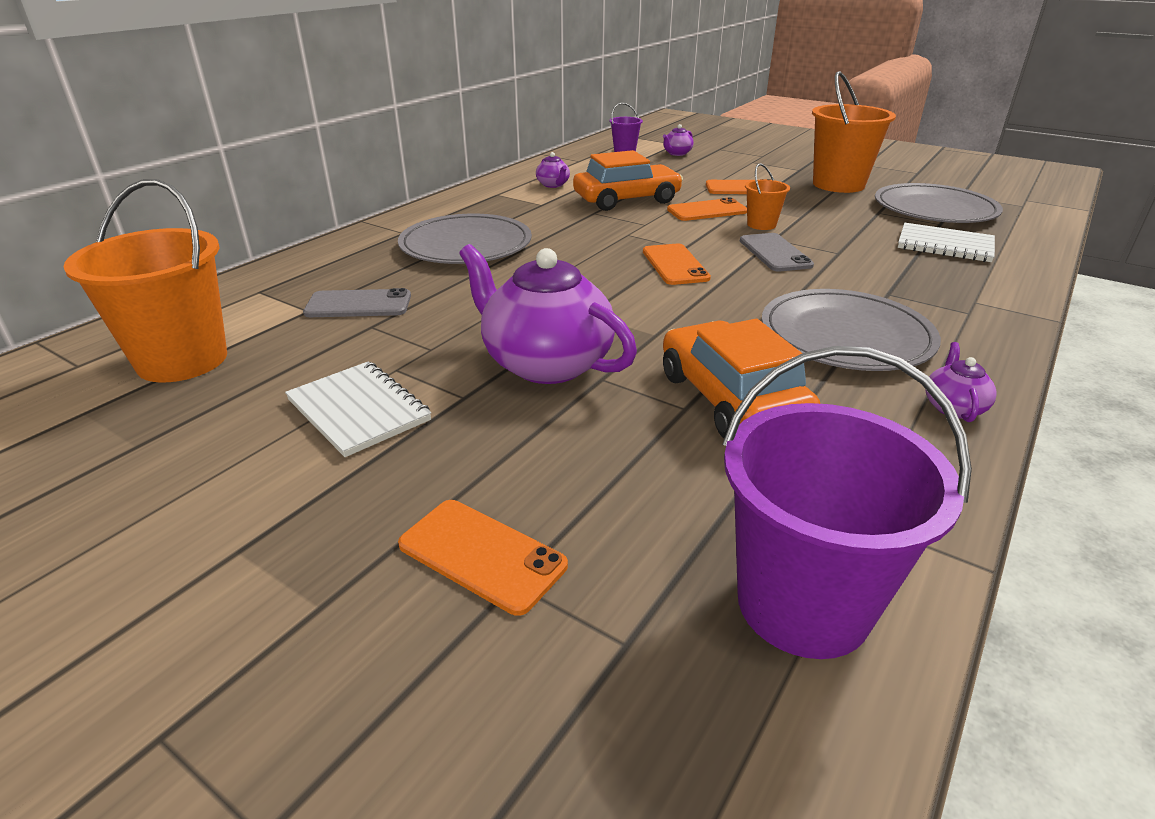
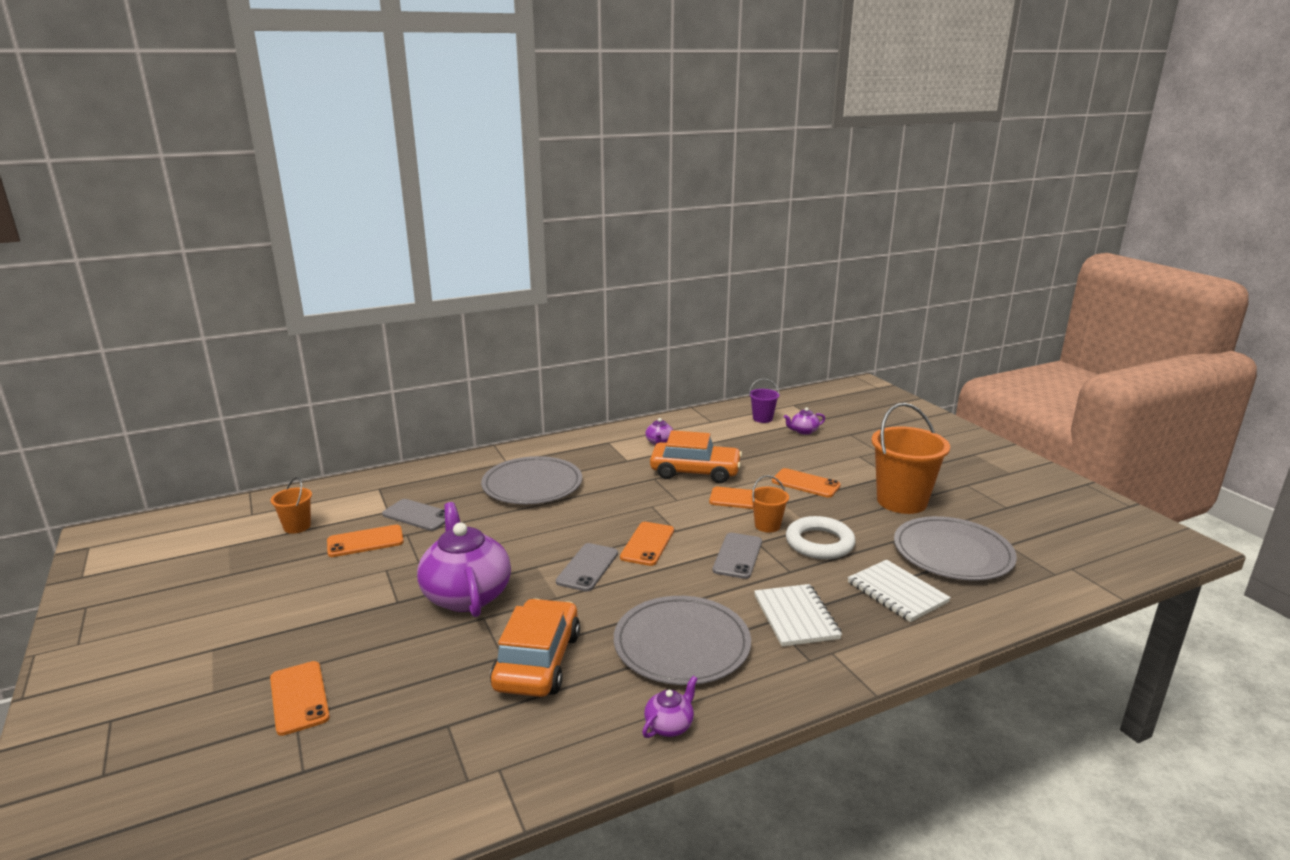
camera: 30 degrees right, 10 degrees down
orange bucket [63,179,227,383] -> orange bucket [270,477,312,534], size x0.49
white notebook [285,361,431,457] -> white notebook moved to [754,584,842,647]
purple bucket [723,346,972,659] -> none
none -> orange phone [327,525,404,557]
none -> grey phone [556,543,618,592]
none -> white ring [786,516,856,559]

